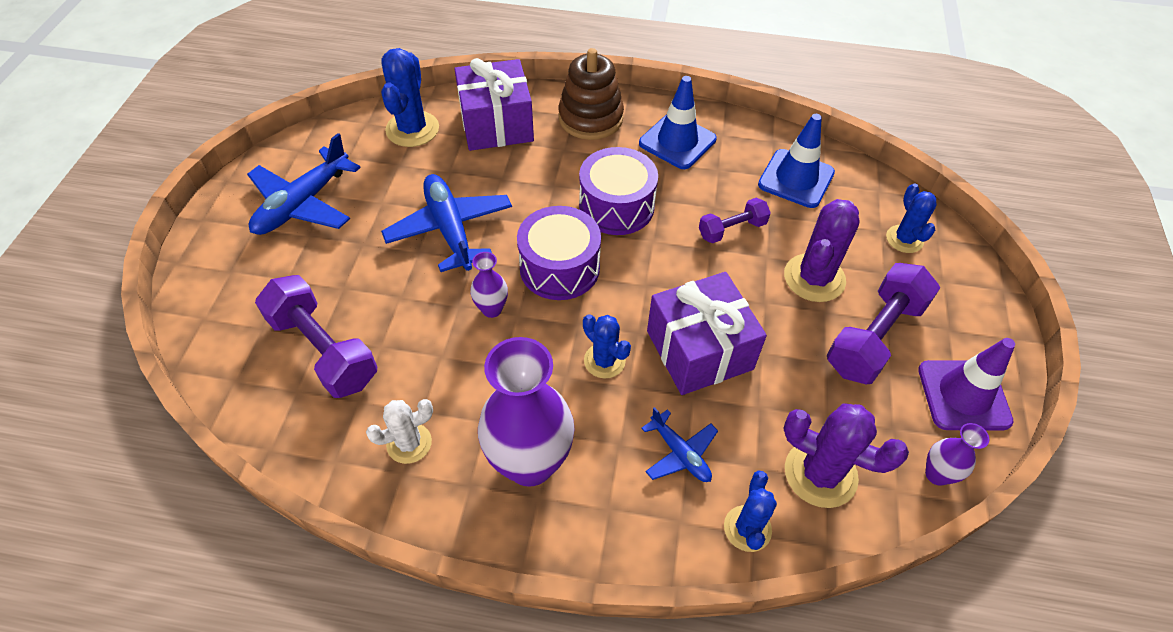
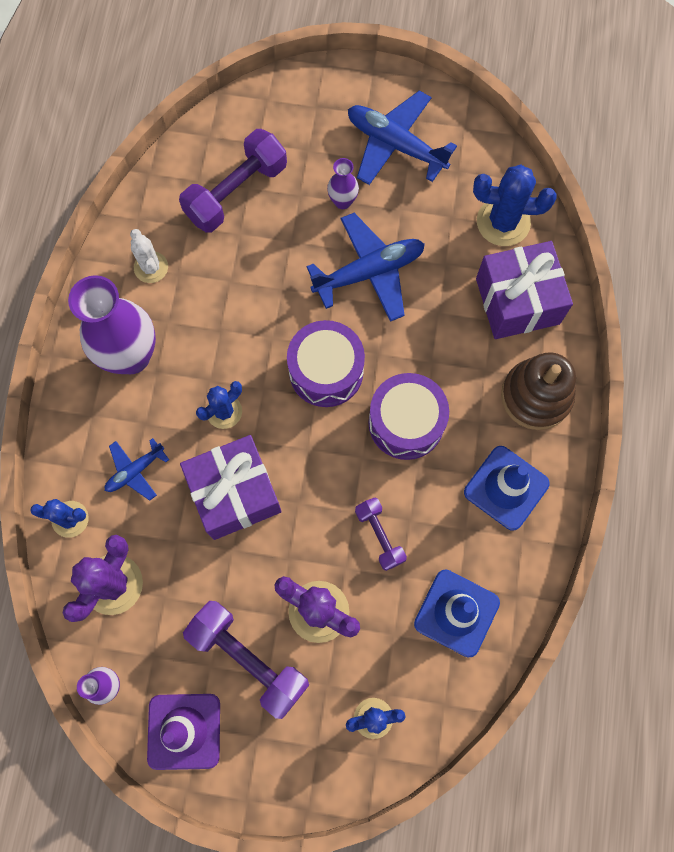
camera: 90 degrees right, 20 degrees up
purple vase [470,252,508,318] -> purple vase moved to [327,158,359,209]

